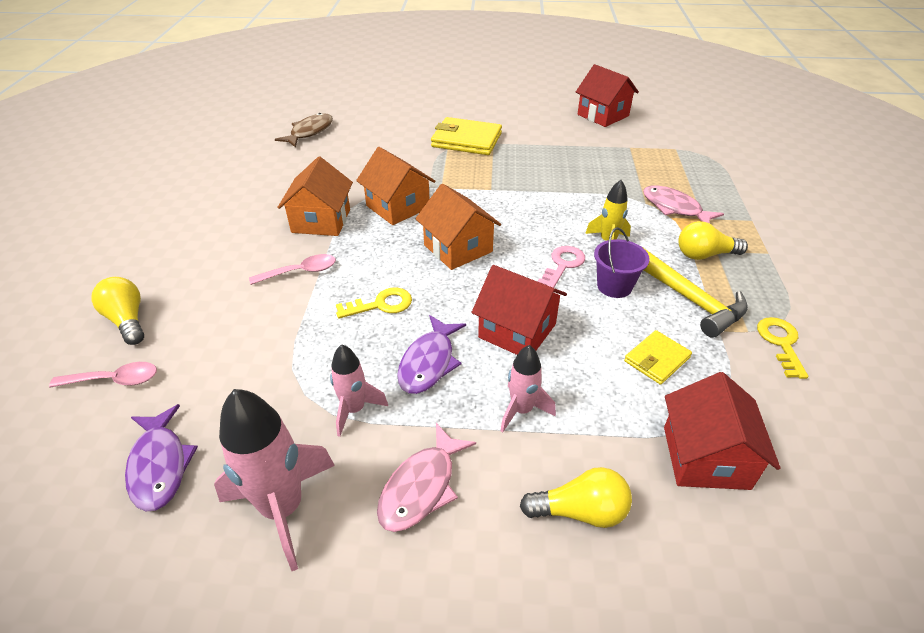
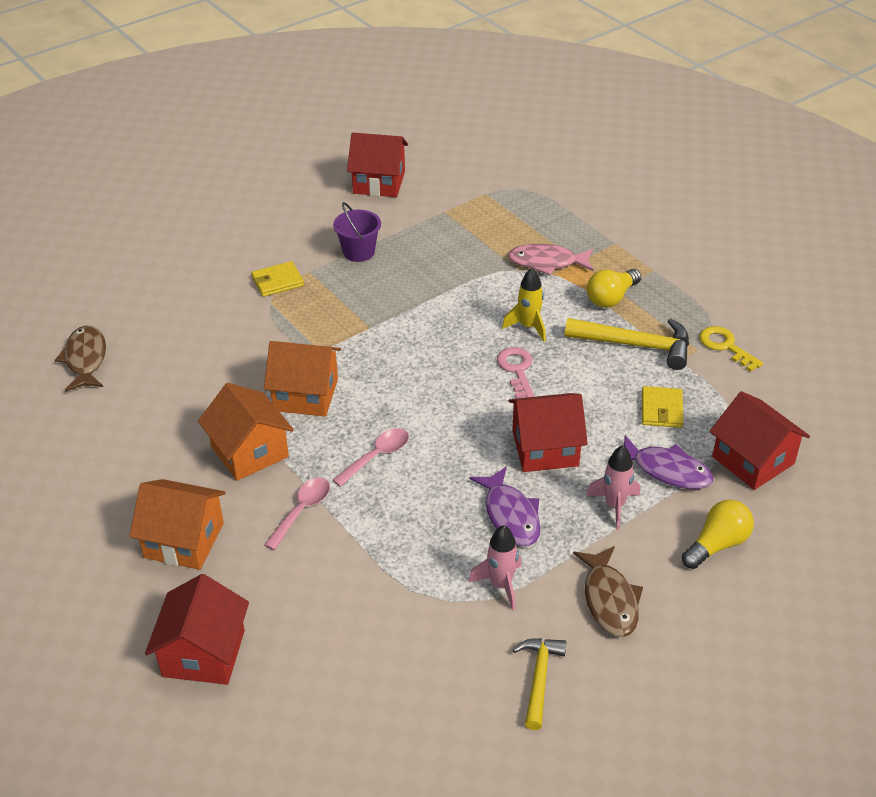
camera: 40 degrees left, 0 degrees up
pink spoon [49,362,157,388] -> pink spoon moved to [333,428,409,487]
yellow light bulb [91,277,144,345] -> red house [145,574,249,685]
purple fish [125,404,198,511] -> purple fish moved to [624,435,713,489]
pink rocket [214,389,335,571] -> yellow hammer [513,638,566,730]
yellow key [336,288,412,319] -> none
pink fish [377,423,476,532] -> brown fish [573,546,643,637]
orange house [415,184,501,270] -> orange house moved to [129,479,226,570]
yellow wallet [431,117,502,155] -> yellow wallet [251,261,304,297], size x0.57
purple bucket [594,227,650,298] -> purple bucket moved to [333,202,381,262]

